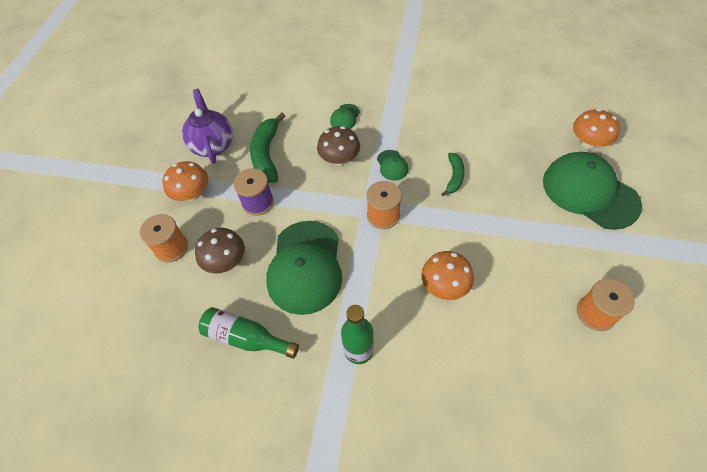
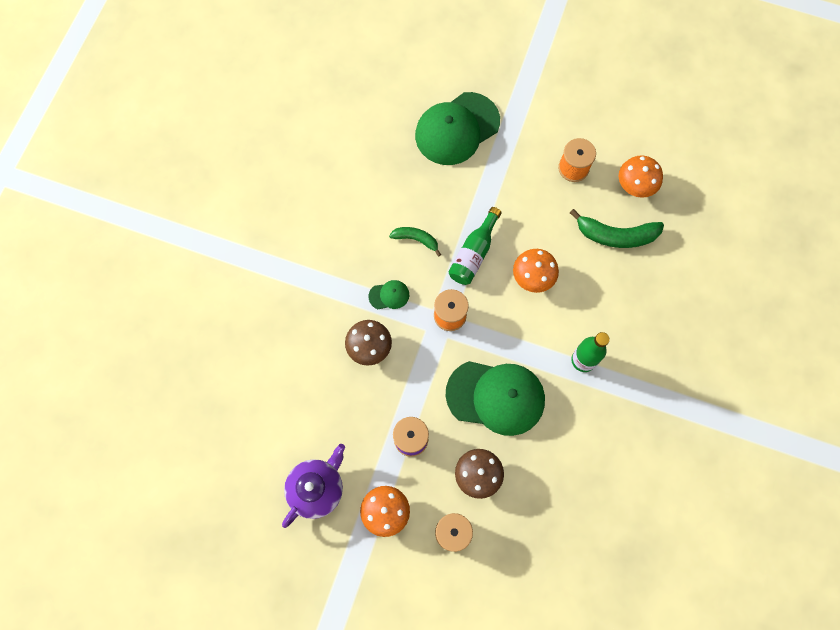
camera: 85 degrees left, 15 degrees up
purple teapot [182,89,233,164] -> purple teapot turned 135 degrees clockwise [282,444,345,528]
green bottle [198,307,299,359] -> green bottle moved to [449,207,502,285]
green banana [250,113,285,182] -> green banana moved to [570,209,664,248]
green cap [330,104,360,129] -> none
orange mushroom [573,109,620,149] -> orange mushroom moved to [619,155,663,198]

